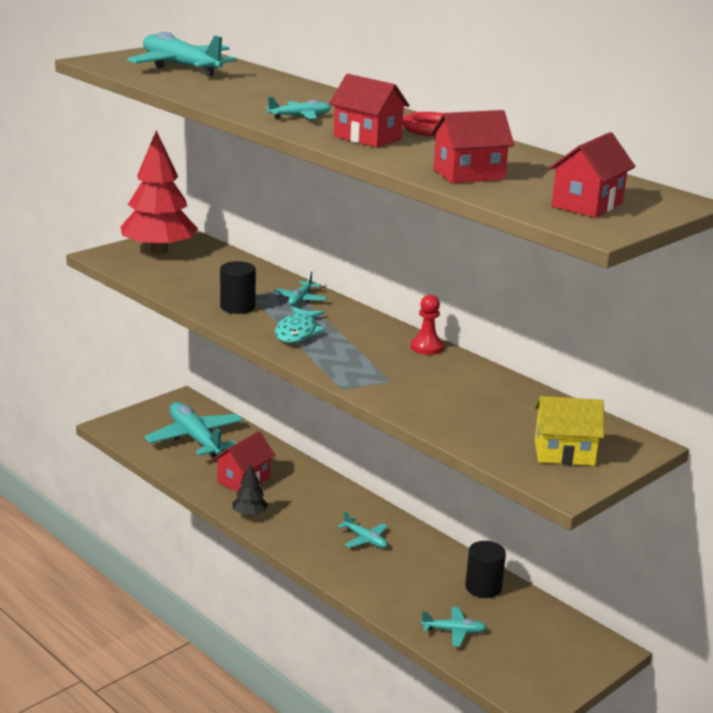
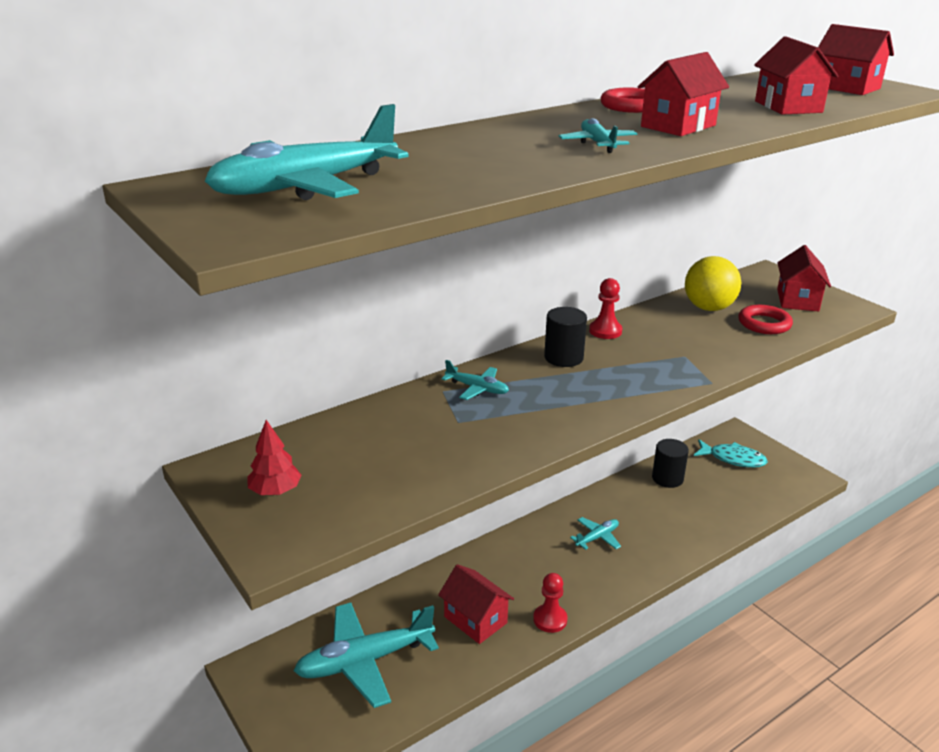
camera: 80 degrees left, 5 degrees up
red tree [121,130,198,254] -> red tree [247,420,302,495], size x0.44
black cylinder [220,261,256,314] -> black cylinder moved to [544,307,587,367]
black tree [232,464,268,517] -> red pawn [533,573,568,633]
turquoise fish [275,307,325,343] -> turquoise fish moved to [694,439,768,468]
turquoise plane [421,607,487,646] -> none
yellow house [535,396,604,466] -> red house [777,245,831,312]
none -> yellow ball [685,256,741,311]
none -> red ring [738,305,793,334]

